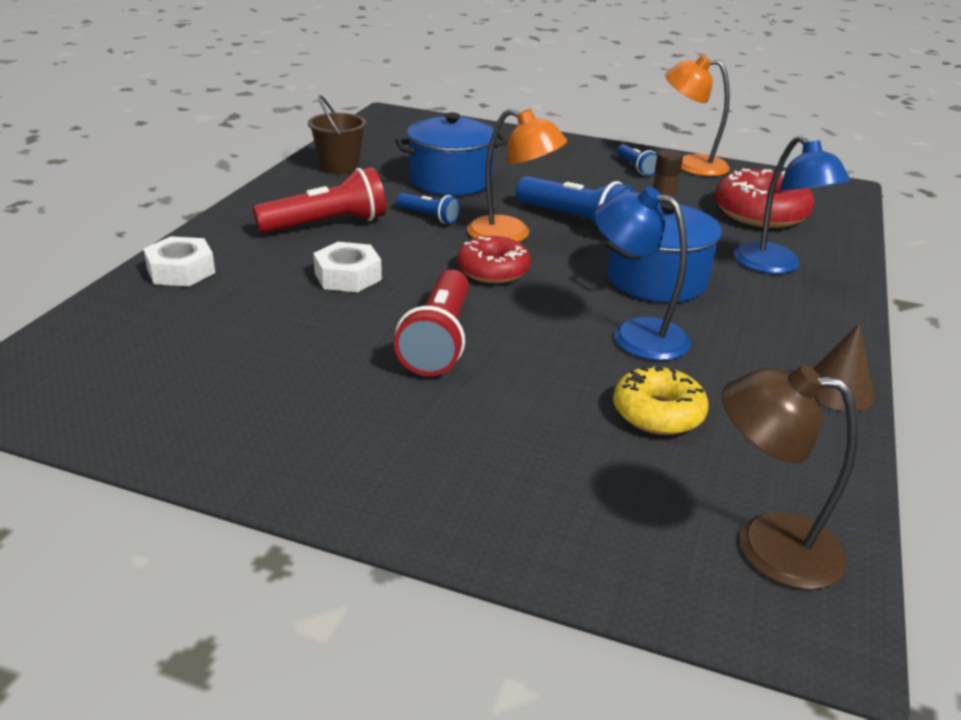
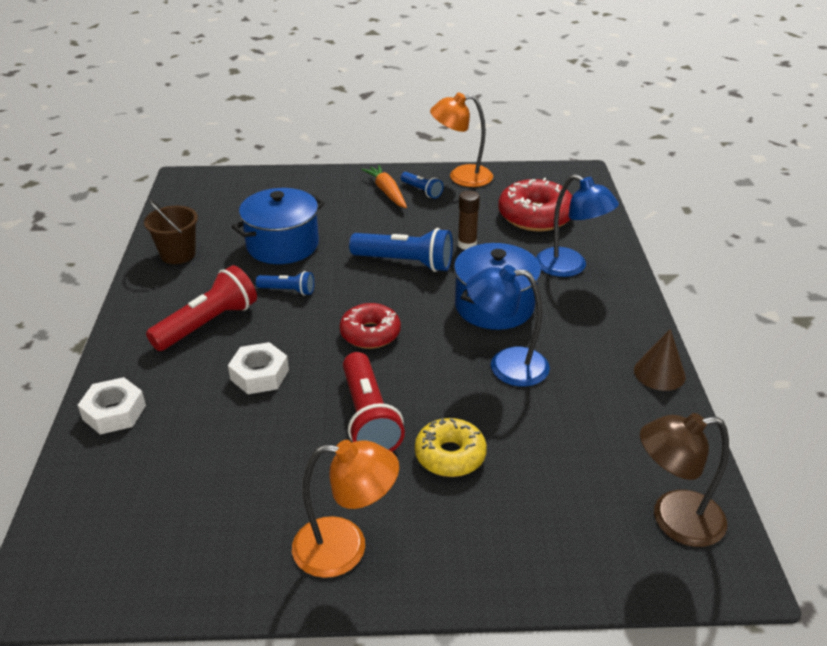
camera: 20 degrees left, 5 degrees up
orange lamp [467,109,567,242] -> orange lamp moved to [292,440,399,578]
yellow donut [613,365,709,435] -> yellow donut moved to [415,418,487,477]
none -> orange carrot [361,165,407,208]

